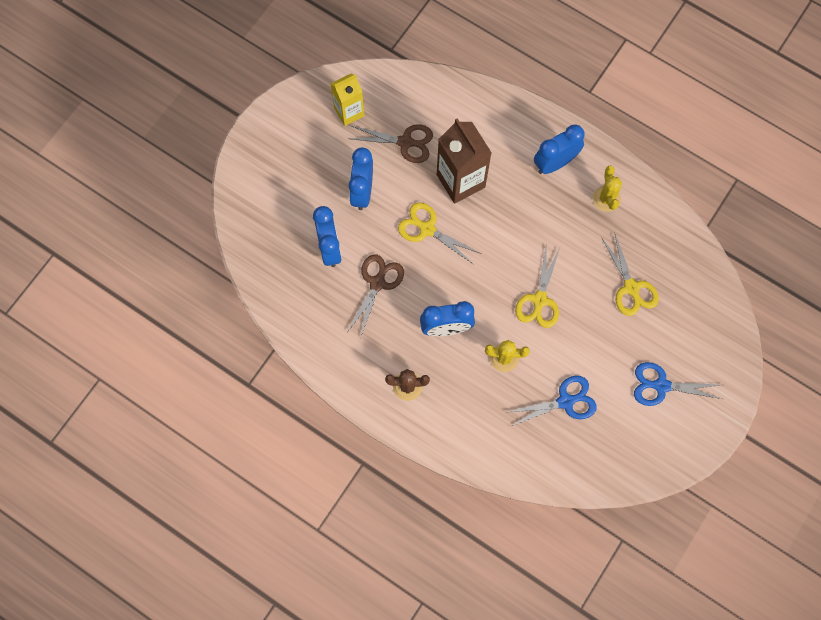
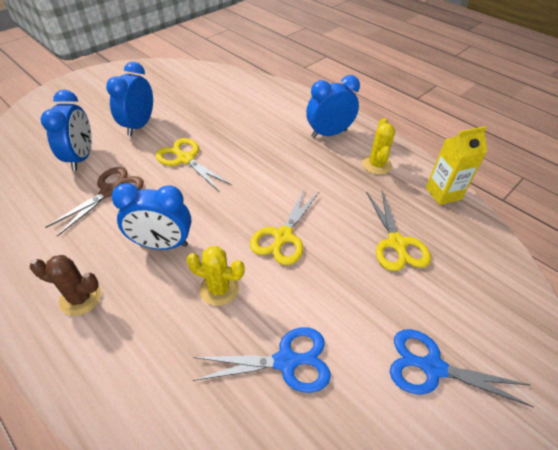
camera: 10 degrees right, 25 degrees down
yellow carton [331,73,364,126] -> yellow carton moved to [426,126,487,205]
brown scissors [348,124,433,163] -> none
brown carton [437,119,492,204] -> none

